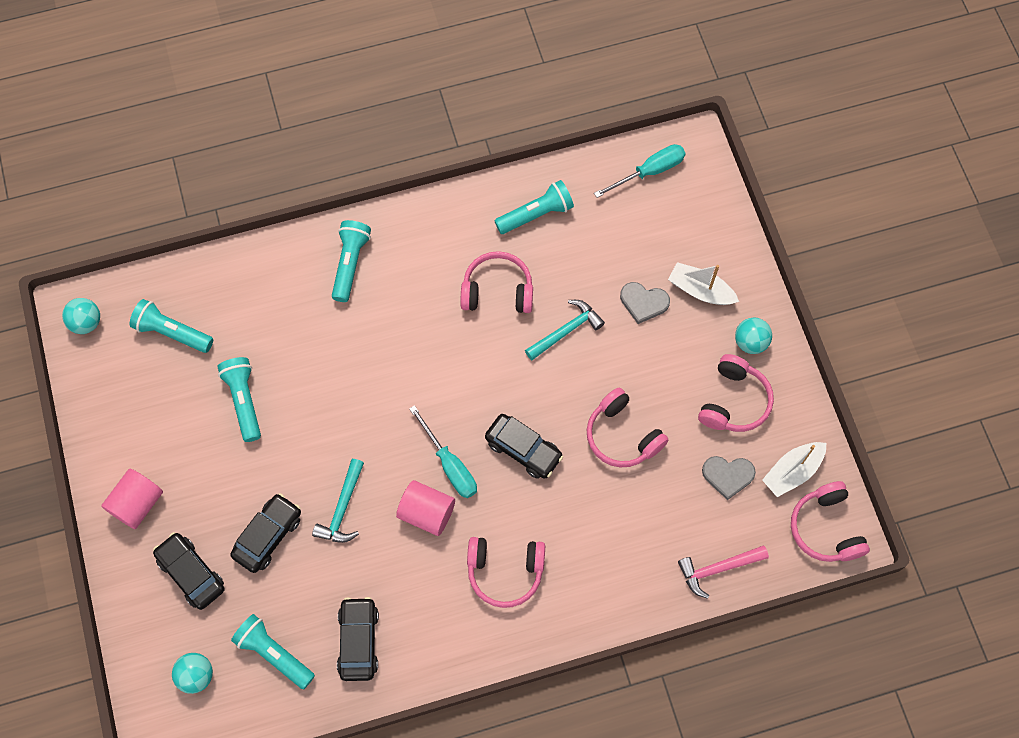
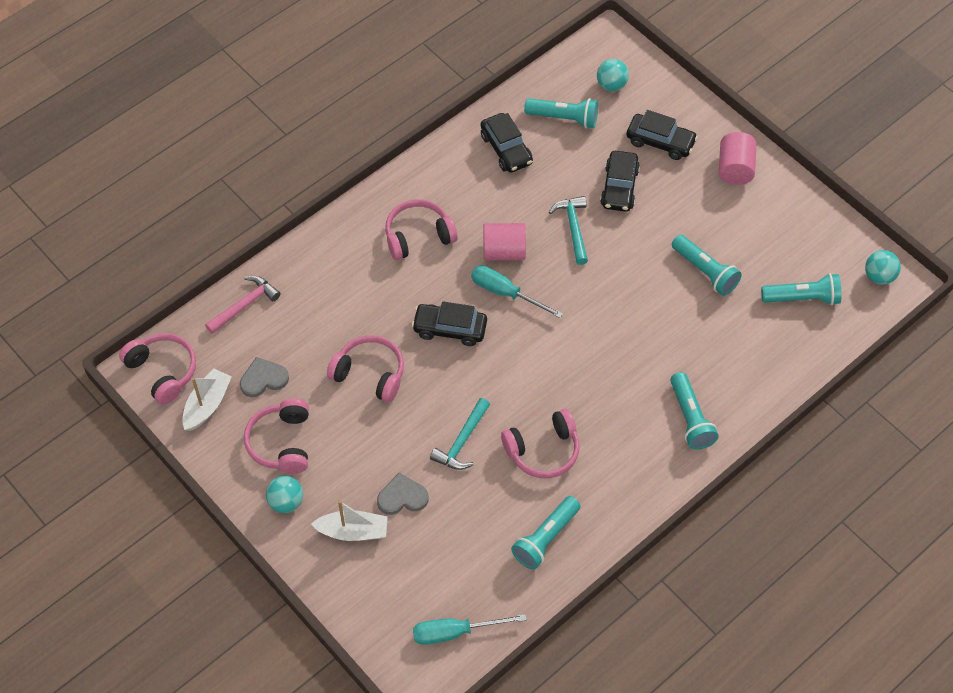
camera: 155 degrees right, 10 degrees down
turquoise screwdriver [594,144,686,198] -> turquoise screwdriver turned 45 degrees clockwise [413,614,526,645]

